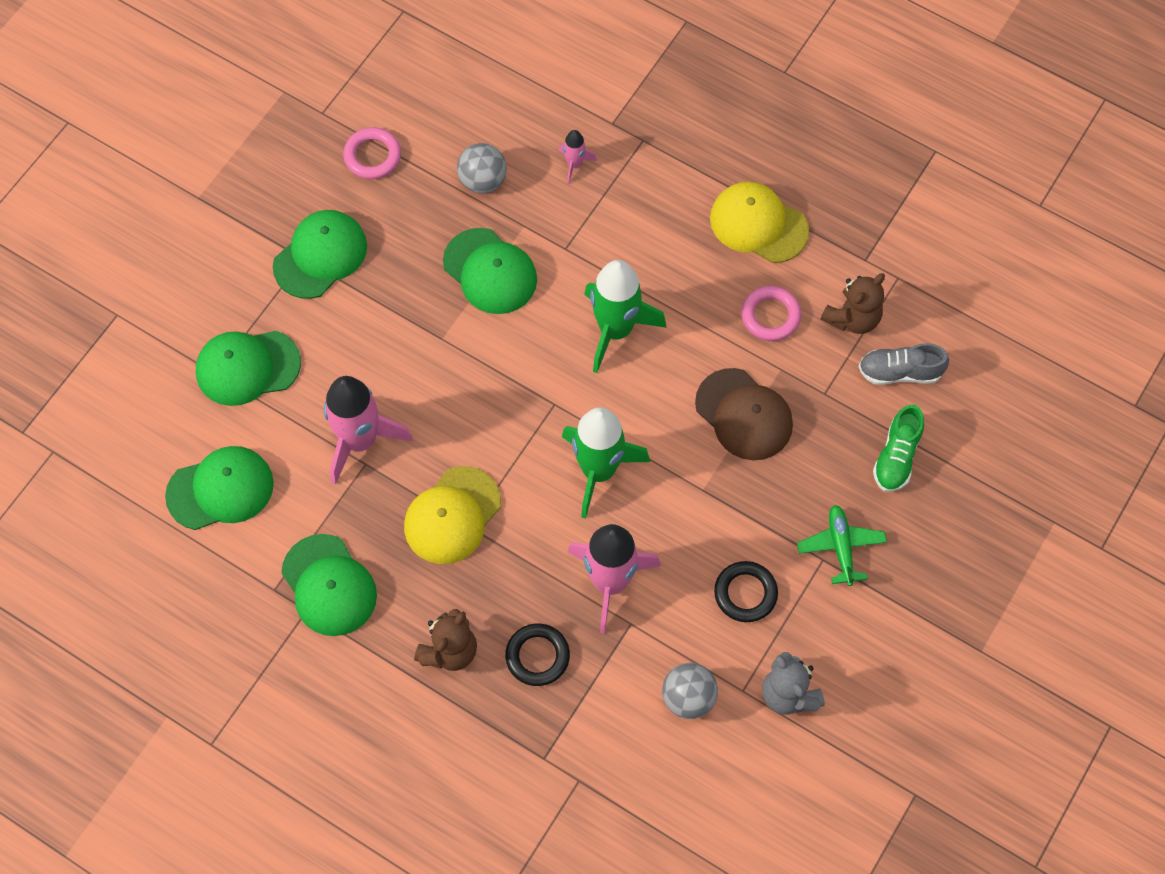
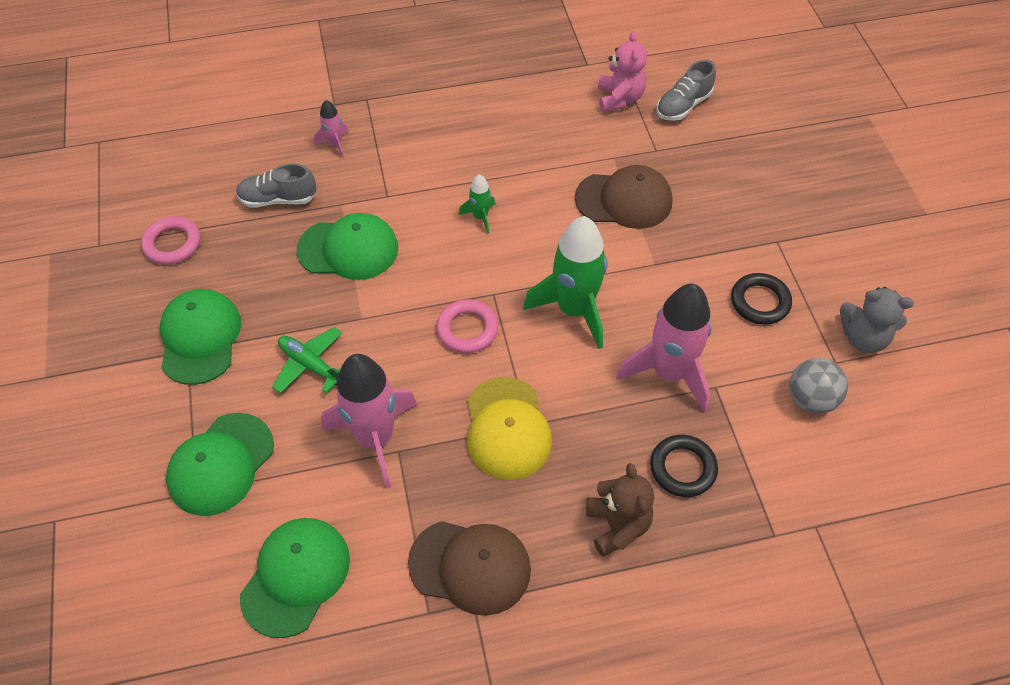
camera: 45 degrees left, 10 degrees down
green cap [281,534,377,636] -> brown cap [408,521,531,616]
grey ball [457,143,507,194] -> grey shoe [236,163,317,207]
green rocket [584,260,667,373] -> green rocket [459,174,496,234], size x0.46
yellow cap [710,181,809,263] -> none
pink ring [741,286,801,341] -> pink ring moved to [437,299,498,353]
green plane [797,505,887,586] -> green plane moved to [272,327,342,394]
brown teddy bear [821,273,885,334] -> pink teddy bear [598,31,647,112]
green shoe [873,405,924,492] -> none

